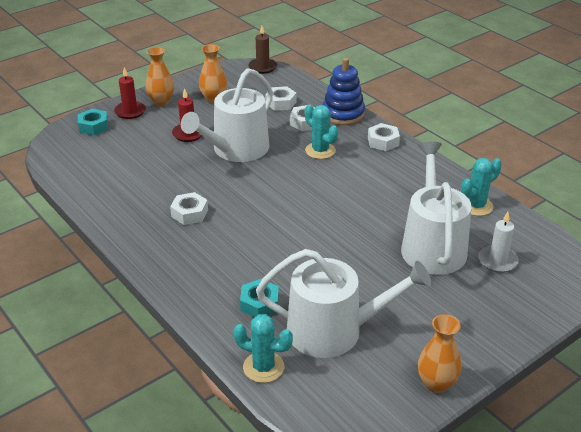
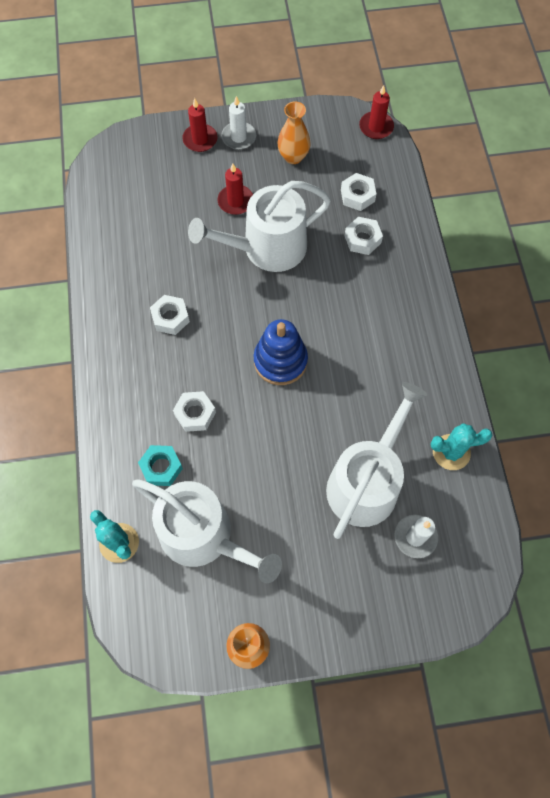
camera: 30 degrees right, 30 degrees up
turquoise nut [78,109,109,135] -> none
orange vase [145,47,174,106] -> white candle [221,96,256,150]
brown candle [248,26,277,74] -> red candle [359,85,394,139]
turquoise cactus [305,104,338,159] -> none
blue stacking toy [322,58,365,125] -> blue stacking toy moved to [254,319,308,385]
white nut [368,123,400,151] -> white nut moved to [173,391,216,432]

